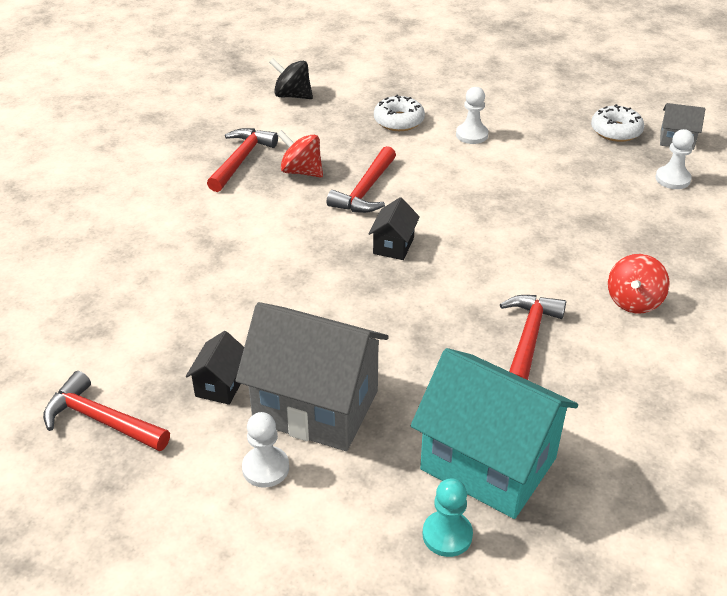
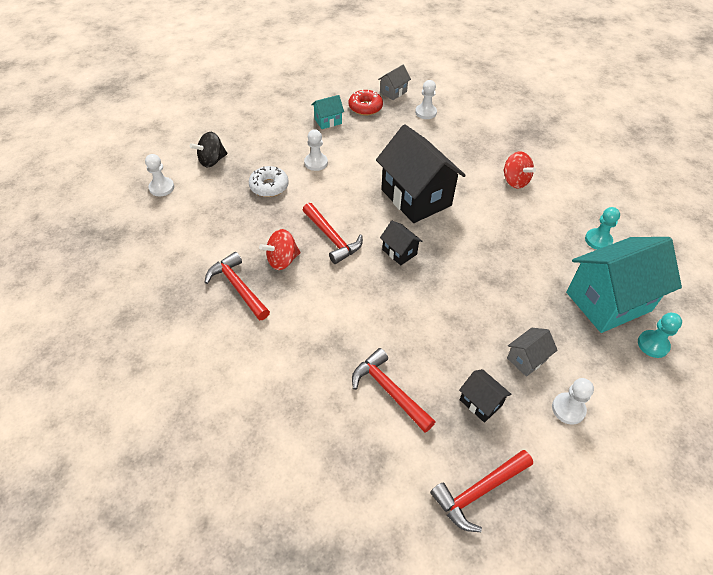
camera: 60 degrees left, 10 degrees up
grey house [236,302,389,451] -> grey house [507,328,558,377], size x0.45
black spinning top [269,58,313,99] -> black spinning top moved to [190,132,227,167]
red hammer [500,295,566,380] -> red hammer moved to [352,348,436,433]
white donut [591,104,644,142] -> red donut [349,89,383,115]
none -> white pawn [145,154,174,197]
none -> turquoise house [312,95,344,129]
none -> black house [376,124,466,223]
none -> turquoise pawn [585,207,620,250]

